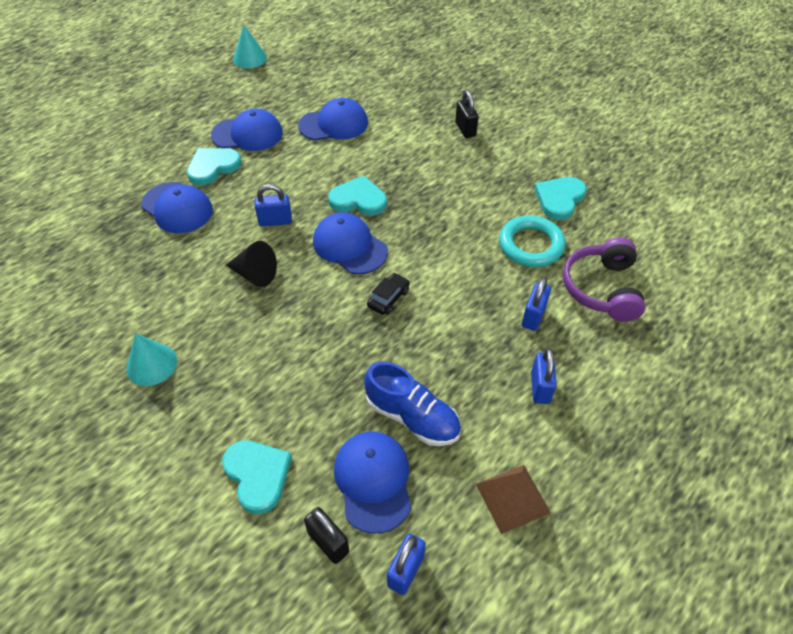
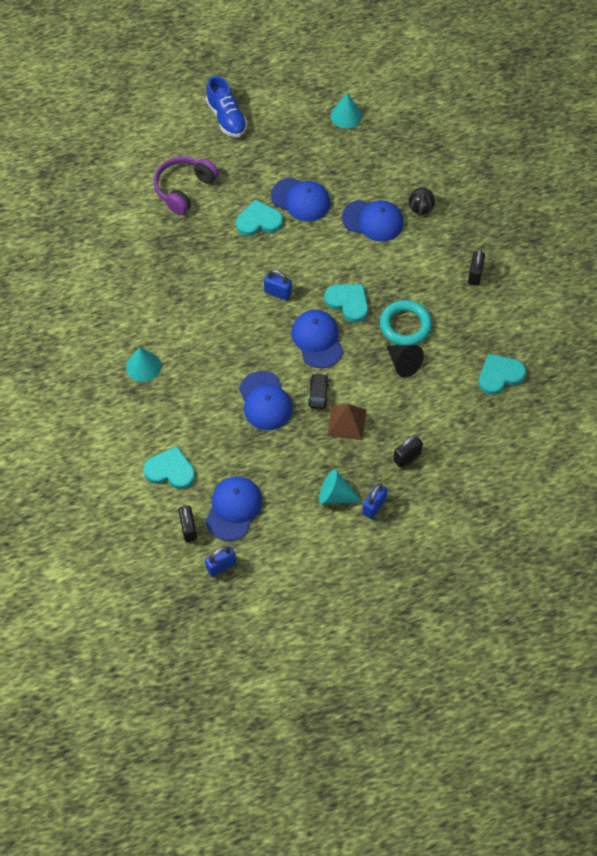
camera: 30 degrees right, 10 degrees up
blue cap [141,182,213,233] -> blue cap moved to [239,371,293,430]
turquoise heart [222,440,292,514] -> turquoise heart turned 75 degrees counterclockwise [143,446,195,489]
black cone [226,241,277,287] -> black cone moved to [387,345,424,377]
blue shoe [364,362,461,446] -> blue shoe moved to [206,76,248,137]
black car [367,273,410,315] -> black car turned 60 degrees counterclockwise [308,373,329,409]
brown pyramid [476,465,551,534] -> brown pyramid moved to [327,404,366,440]
turquoise ring [499,216,566,267] -> turquoise ring moved to [380,300,432,345]
blue padlock [522,277,551,331] -> black padlock [393,435,423,468]
purple headphones [563,238,646,322] -> purple headphones moved to [154,156,219,215]
none -> turquoise cone [319,469,363,504]
none -> black ball [408,188,435,215]

